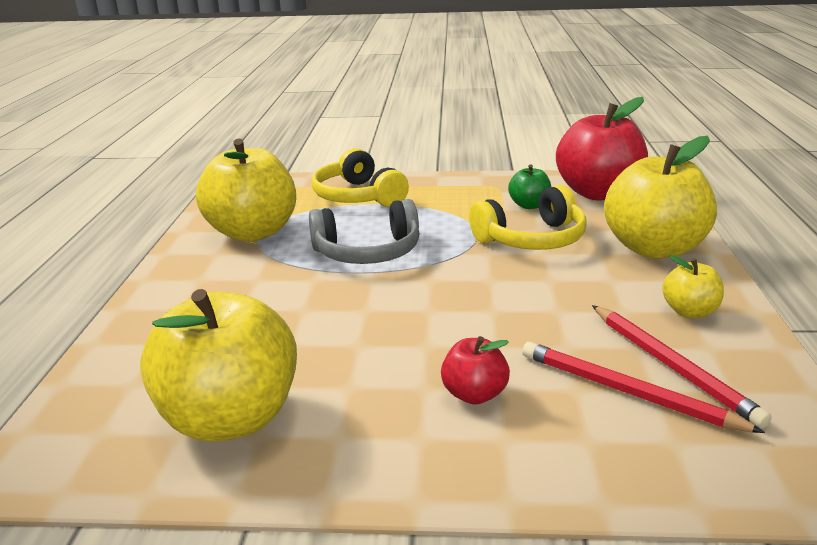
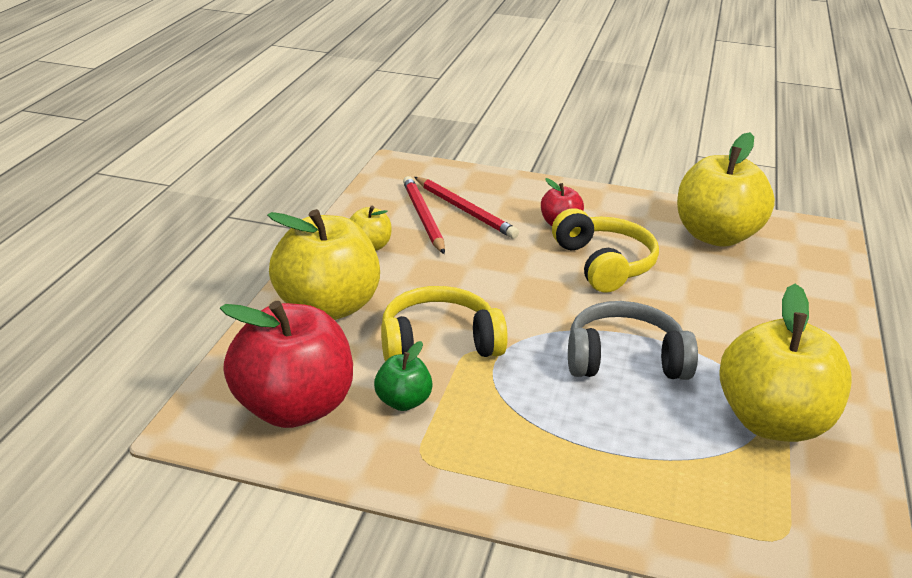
camera: 170 degrees left, 5 degrees up
yellow headphones [312,148,409,207] -> yellow headphones moved to [552,208,659,293]

